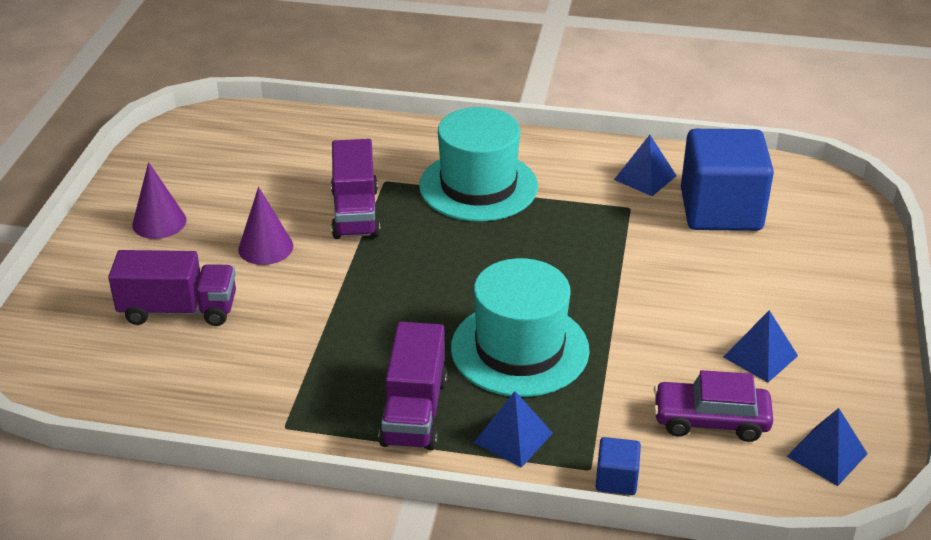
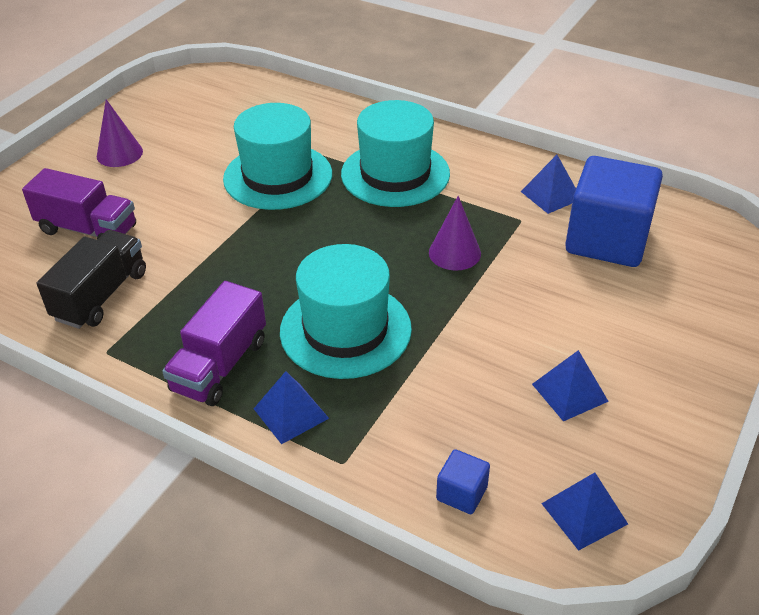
camera: 20 degrees right, 5 degrees up
purple cone [238,187,293,265] -> purple cone moved to [429,196,481,271]
purple truck [331,139,380,239] -> turquoise hat [223,103,332,210]
blue cube [596,437,641,495] -> blue cube moved to [436,449,490,514]
purple car [654,370,773,442] -> none
none -> black truck [37,230,146,329]

